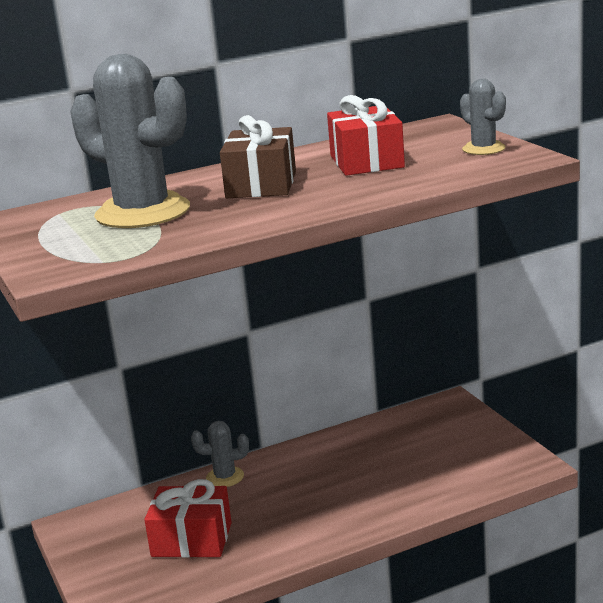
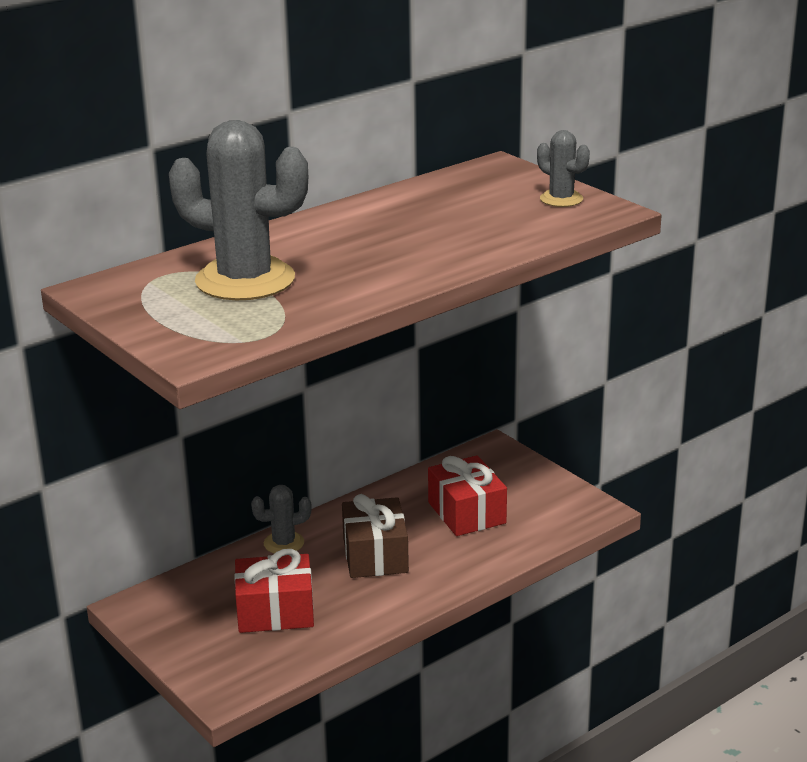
camera: 15 degrees left, 5 degrees up
brown gift [220,115,296,198] -> brown gift moved to [342,494,409,578]
red gift [327,95,405,176] -> red gift moved to [428,455,507,536]

